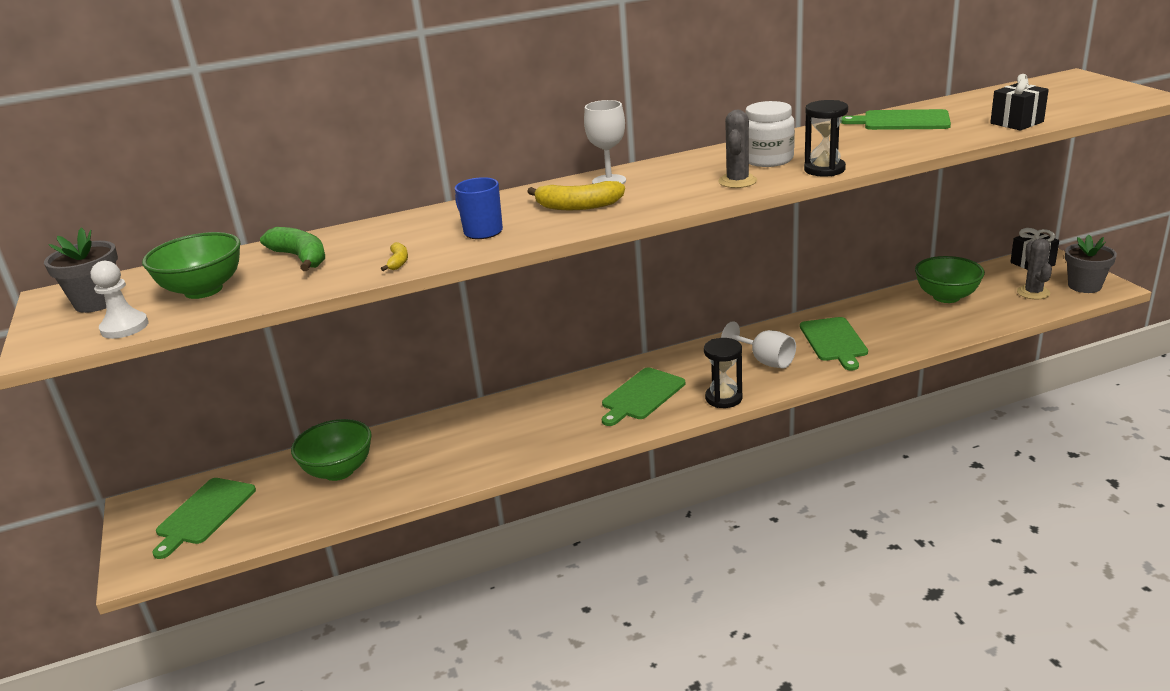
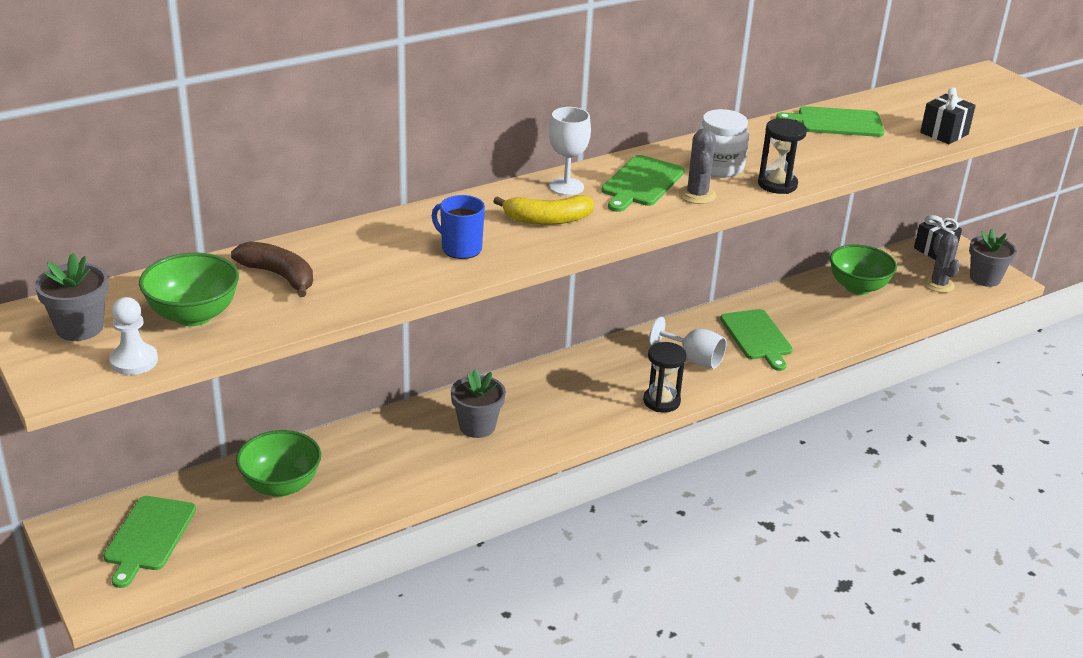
camera: 15 degrees left, 5 degrees up
green banana [260,227,325,271] -> brown banana [231,241,313,297]
yellow banana [381,242,408,271] -> none
green cutting board [602,367,685,426] -> green cutting board moved to [601,155,685,212]
none -> grey flower pot [451,369,506,438]

